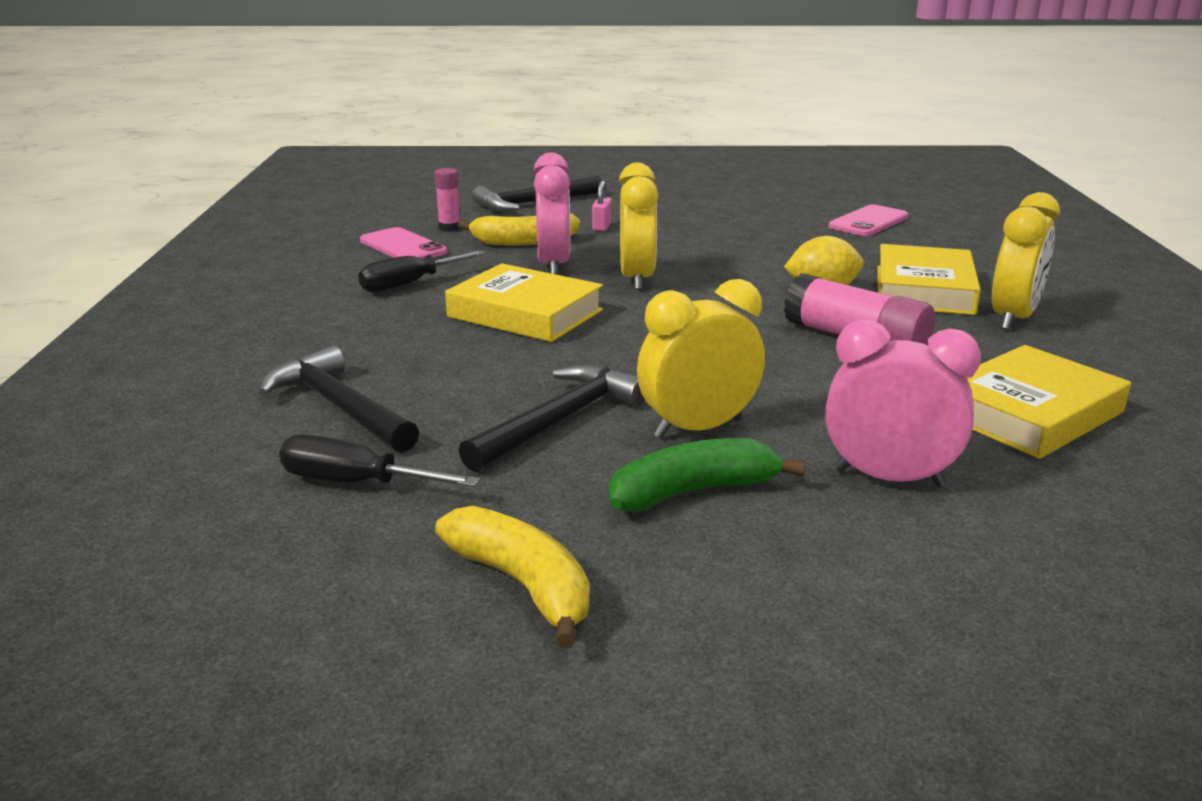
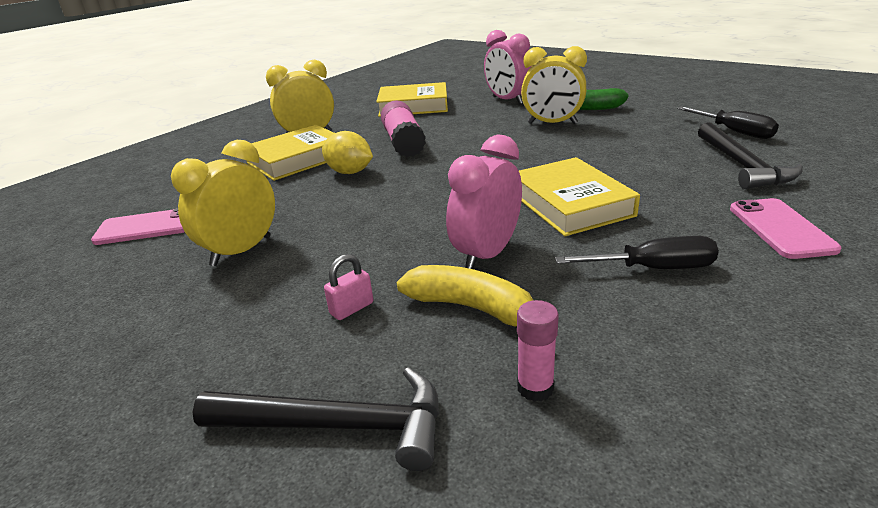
camera: 140 degrees left, 5 degrees up
pink phone [360,227,447,258] -> pink phone moved to [730,198,841,259]
yellow banana [435,506,590,648] -> none
black hammer [459,364,645,472] -> none
yellow clock [619,162,659,290] -> yellow clock moved to [171,140,275,266]

